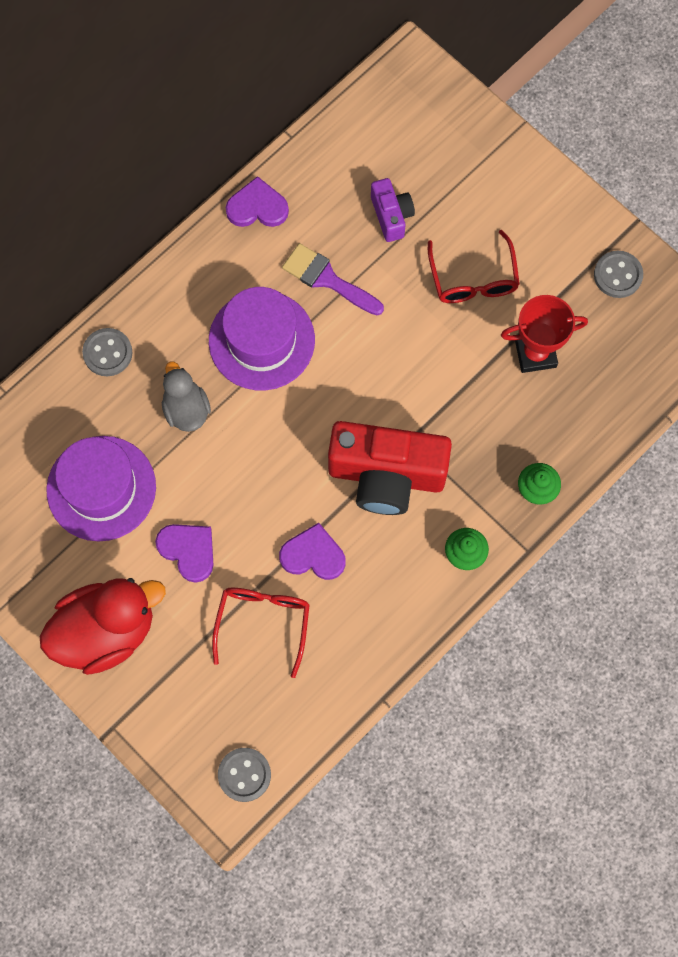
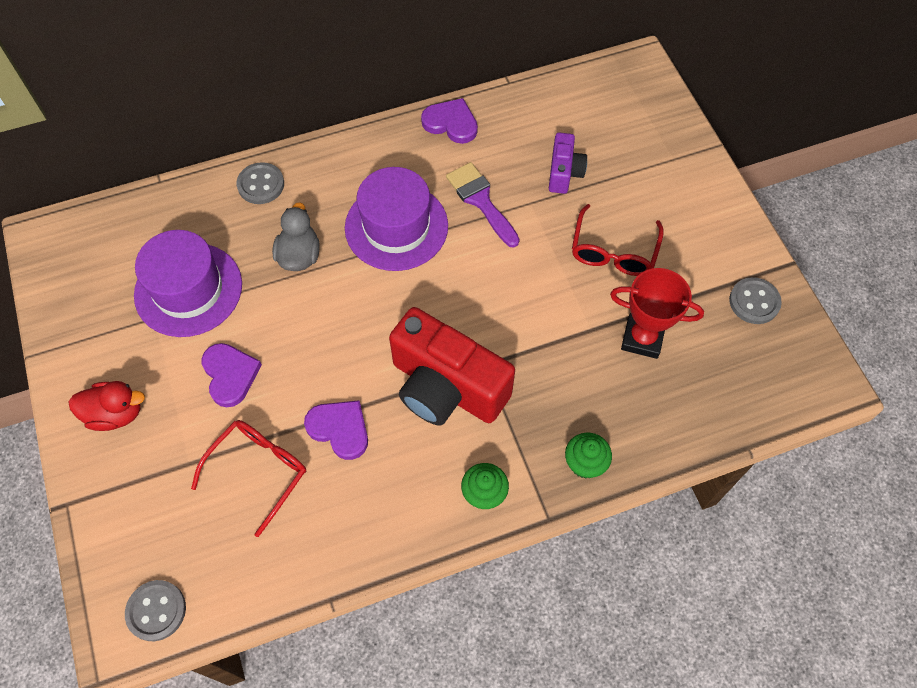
camera: 25 degrees right, 10 degrees down
red duck [40,578,166,675] -> red duck [68,381,145,431], size x0.57

